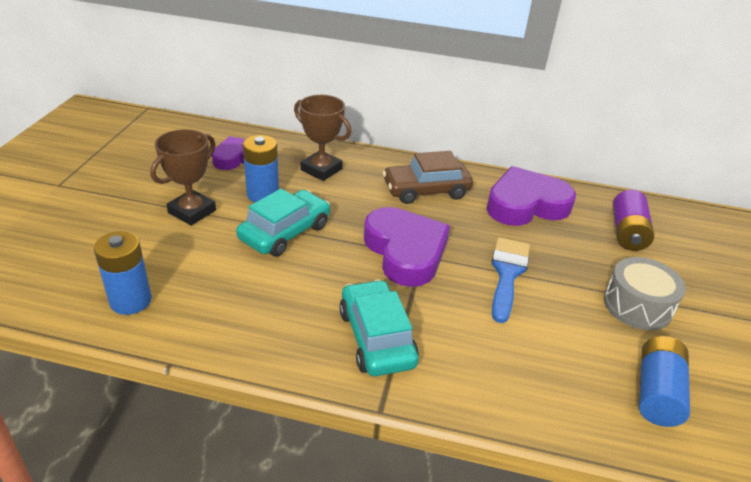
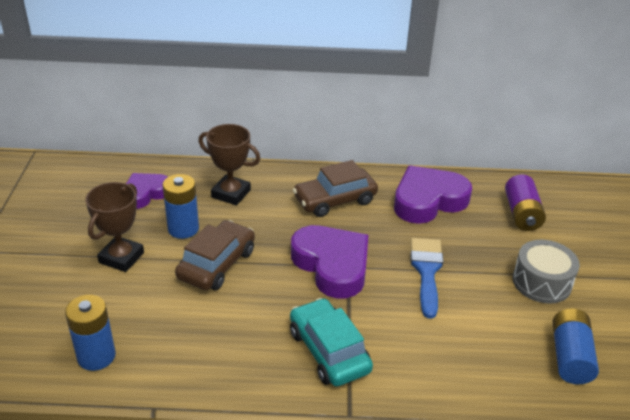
camera: 10 degrees left, 0 degrees up
turquoise car [236,189,330,257] -> brown car [175,220,255,290]

